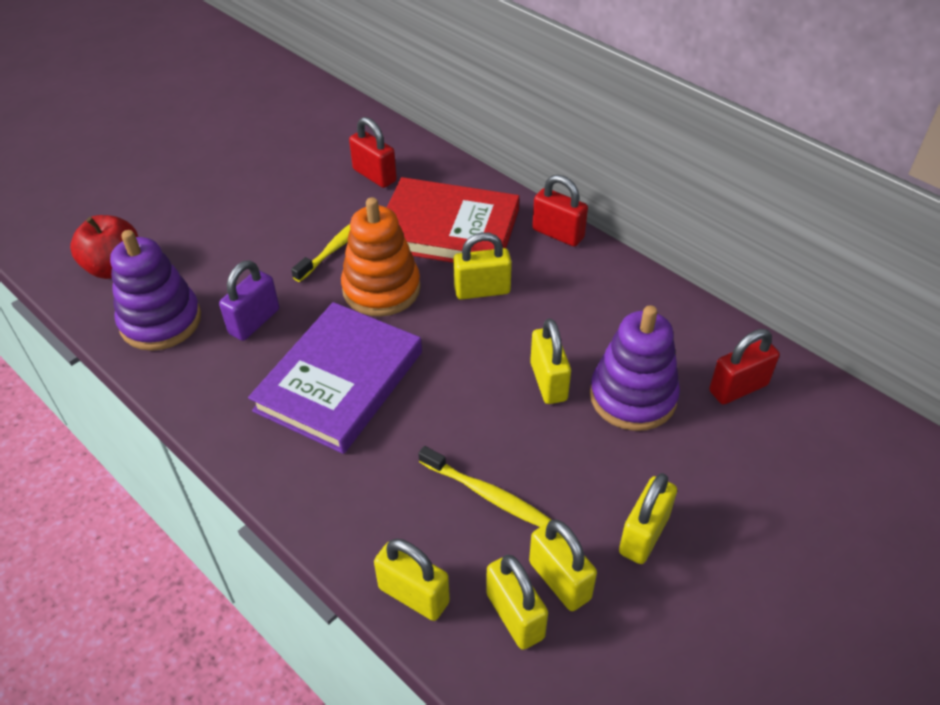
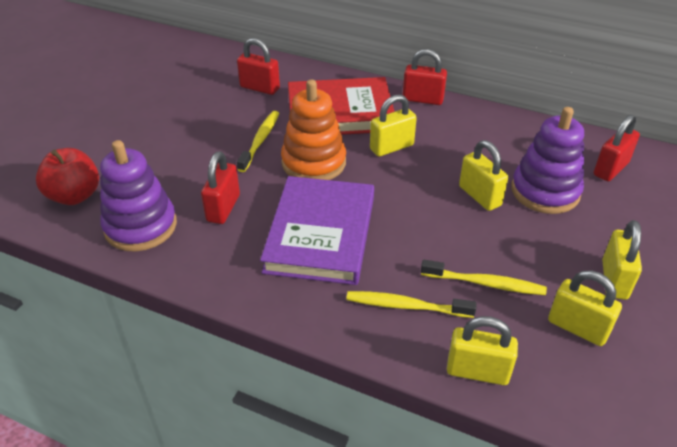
camera: 20 degrees left, 5 degrees down
purple padlock [219,260,279,341] -> red padlock [201,151,240,224]
yellow padlock [486,555,548,650] -> none
none -> yellow toothbrush [346,291,477,318]

